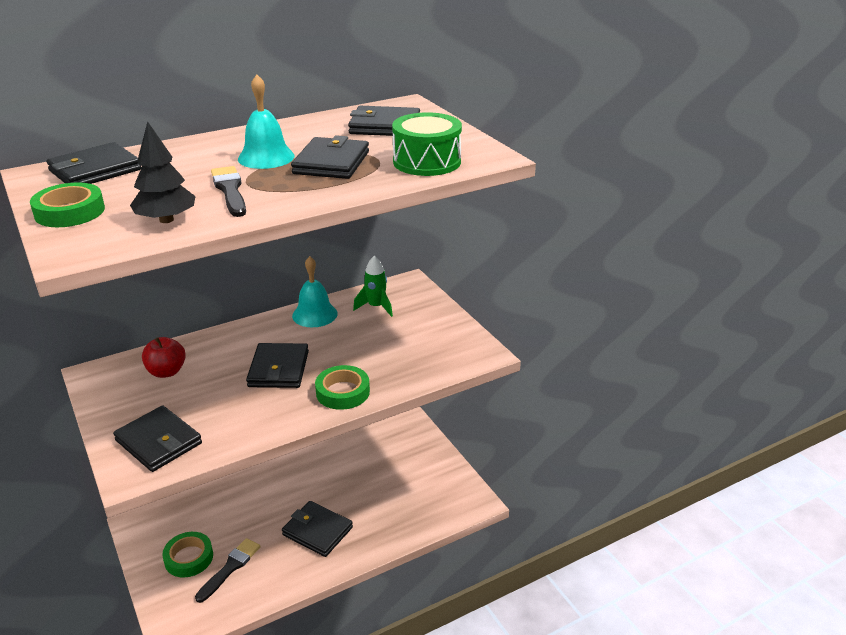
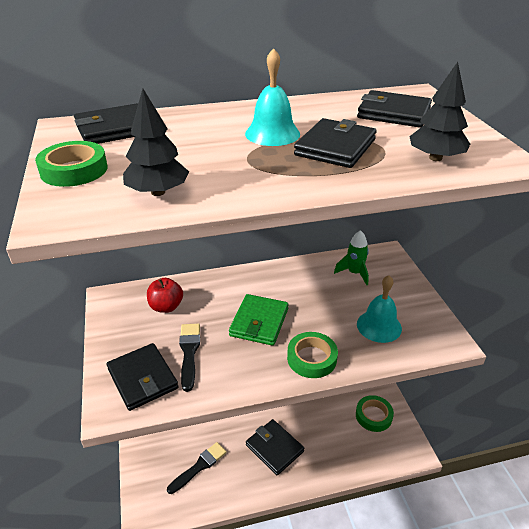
camera: 15 degrees right, 5 degrees up
green tape [162,532,213,577] -> green tape moved to [356,395,394,432]
black brush [211,166,246,217] -> black brush moved to [179,323,200,392]
black wallet [246,343,309,388] -> green wallet [229,294,289,346]
turquoise bell [292,256,337,327] -> turquoise bell moved to [357,275,402,343]
green drum [392,112,462,176] -> black tree [409,62,470,161]

